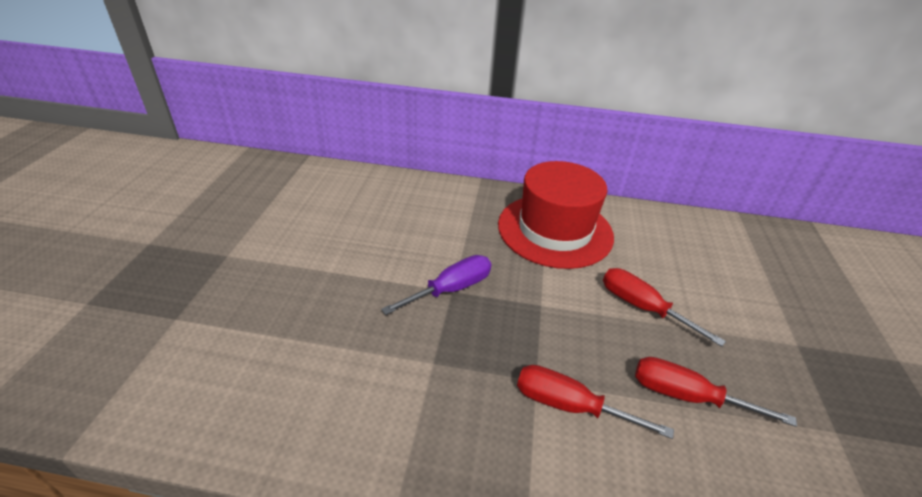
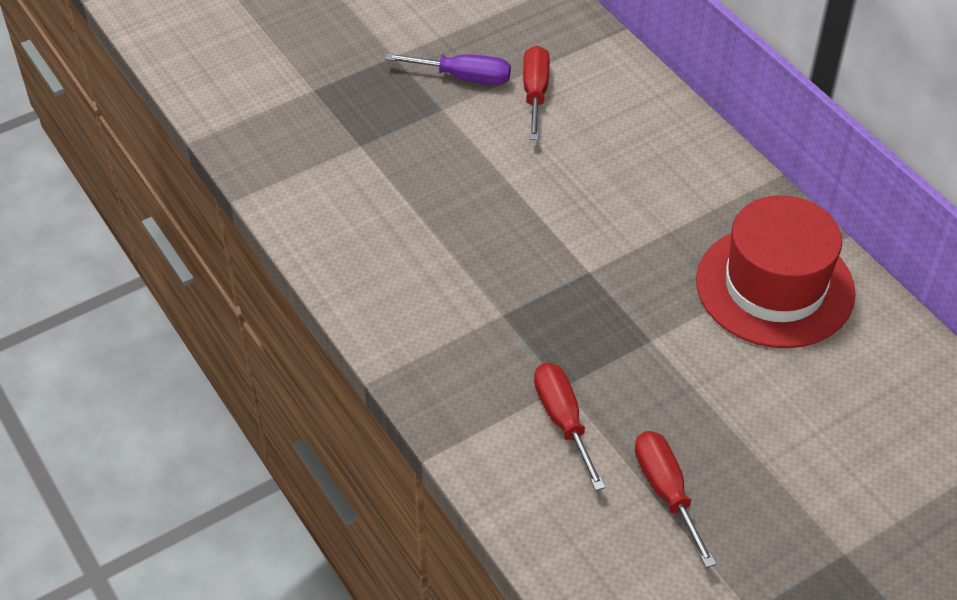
camera: 50 degrees right, 10 degrees up
purple screwdriver [381,255,491,315] -> purple screwdriver moved to [385,53,511,85]
red screwdriver [603,268,726,347] -> red screwdriver moved to [523,45,550,140]

